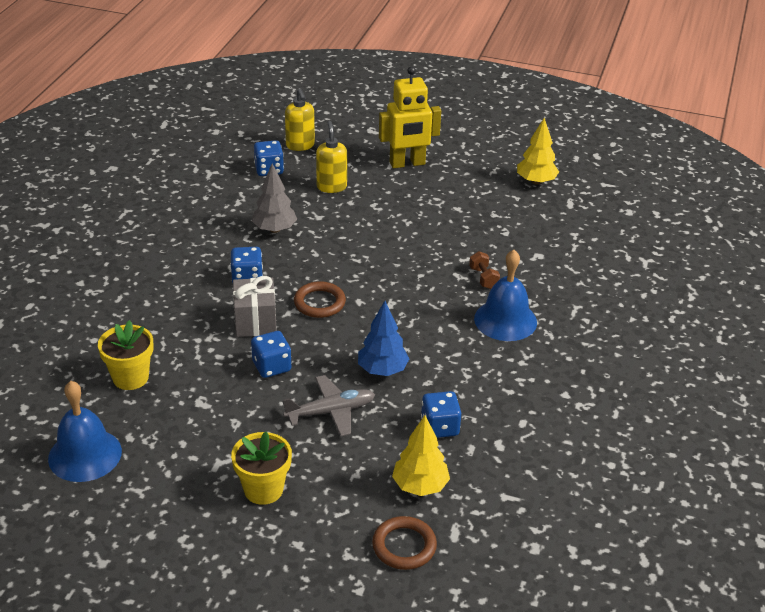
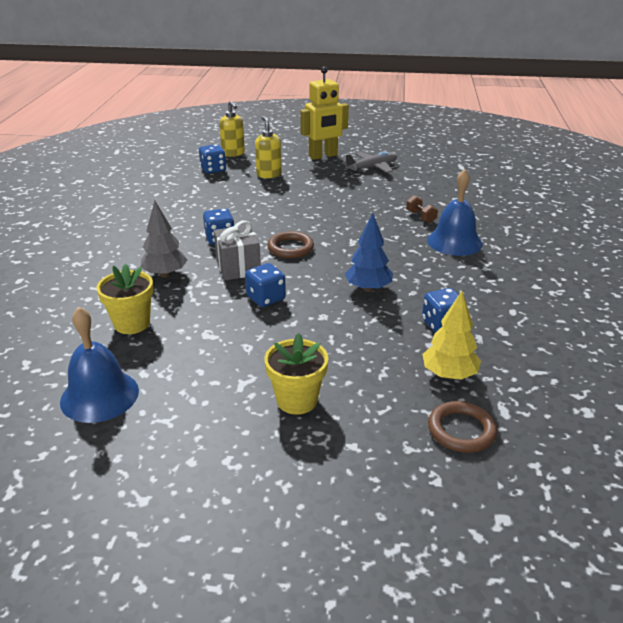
camera: 10 degrees left, 5 degrees down
grey tree [252,163,297,233] -> grey tree moved to [140,200,187,277]
grey plane [282,375,375,437] -> grey plane moved to [342,151,397,173]
yellow tree [517,118,559,185] -> none

